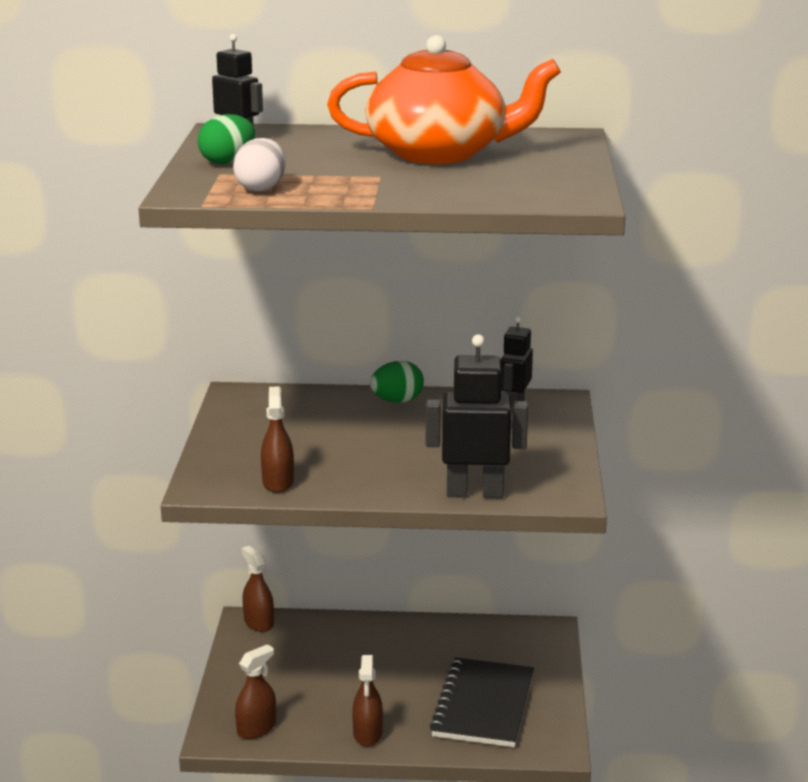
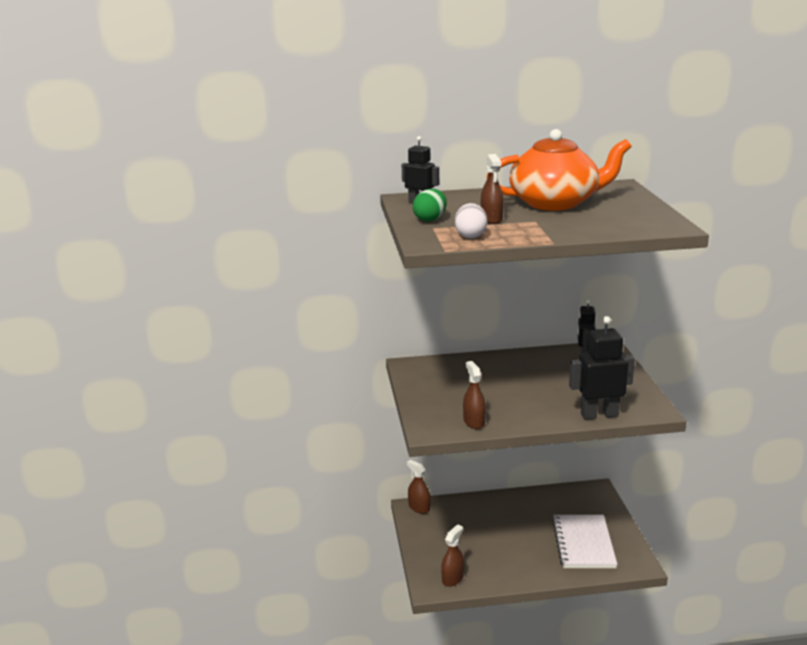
camera: 10 degrees left, 0 degrees up
brown spray bottle [352,655,383,746] -> brown spray bottle moved to [480,154,504,224]
green egg [370,361,424,403] -> none
black notebook [430,657,534,747] -> white notebook [552,515,617,568]

